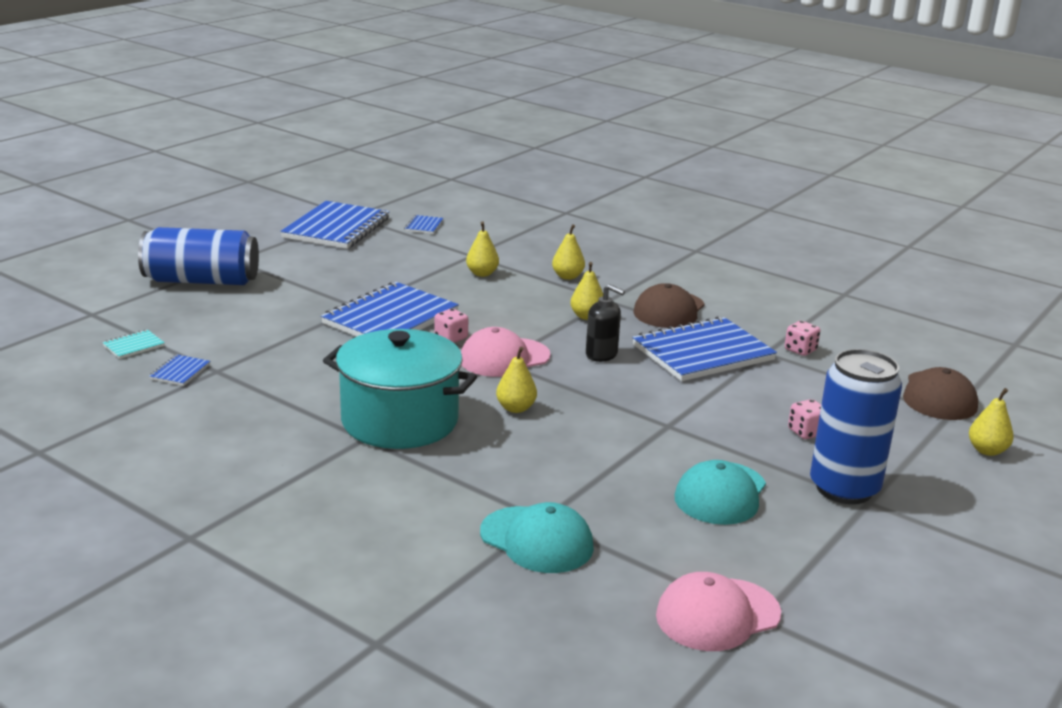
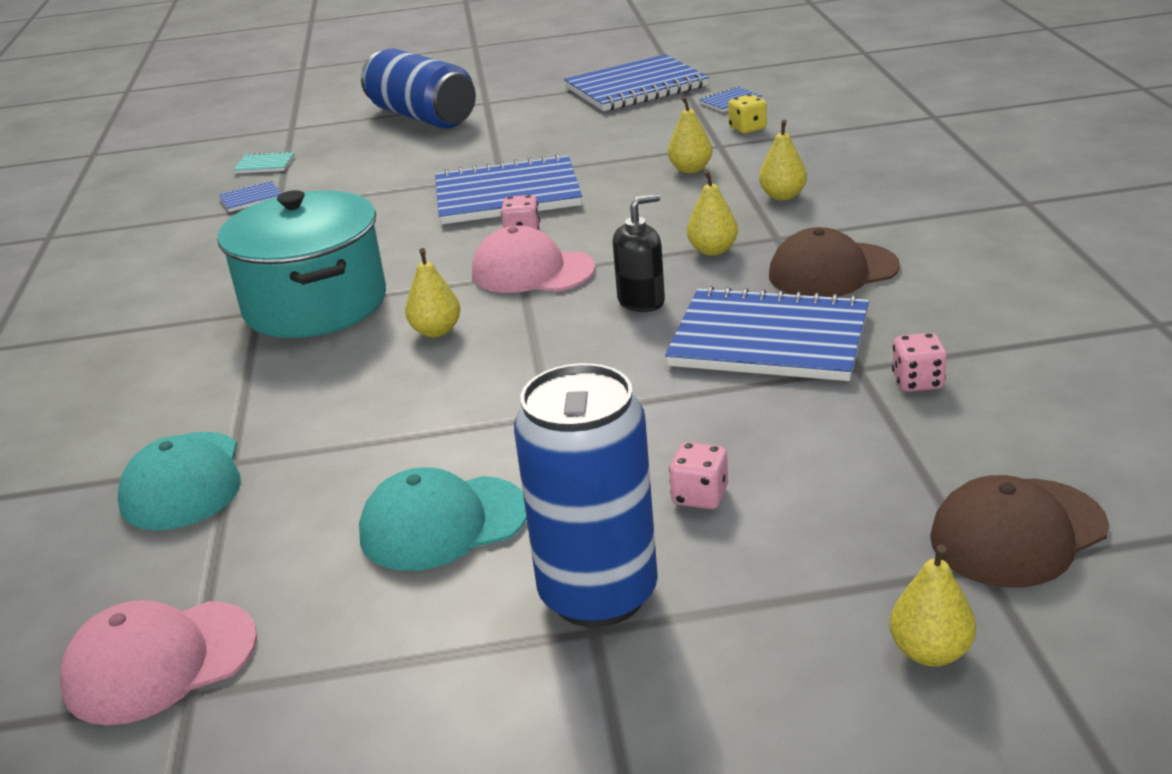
camera: 50 degrees right, 5 degrees up
black soap dispenser [586,284,625,362] -> black soap dispenser turned 105 degrees counterclockwise [613,194,665,312]
pink cap [656,572,781,651] -> pink cap turned 45 degrees counterclockwise [60,600,257,725]
none -> yellow dice [728,94,767,133]

